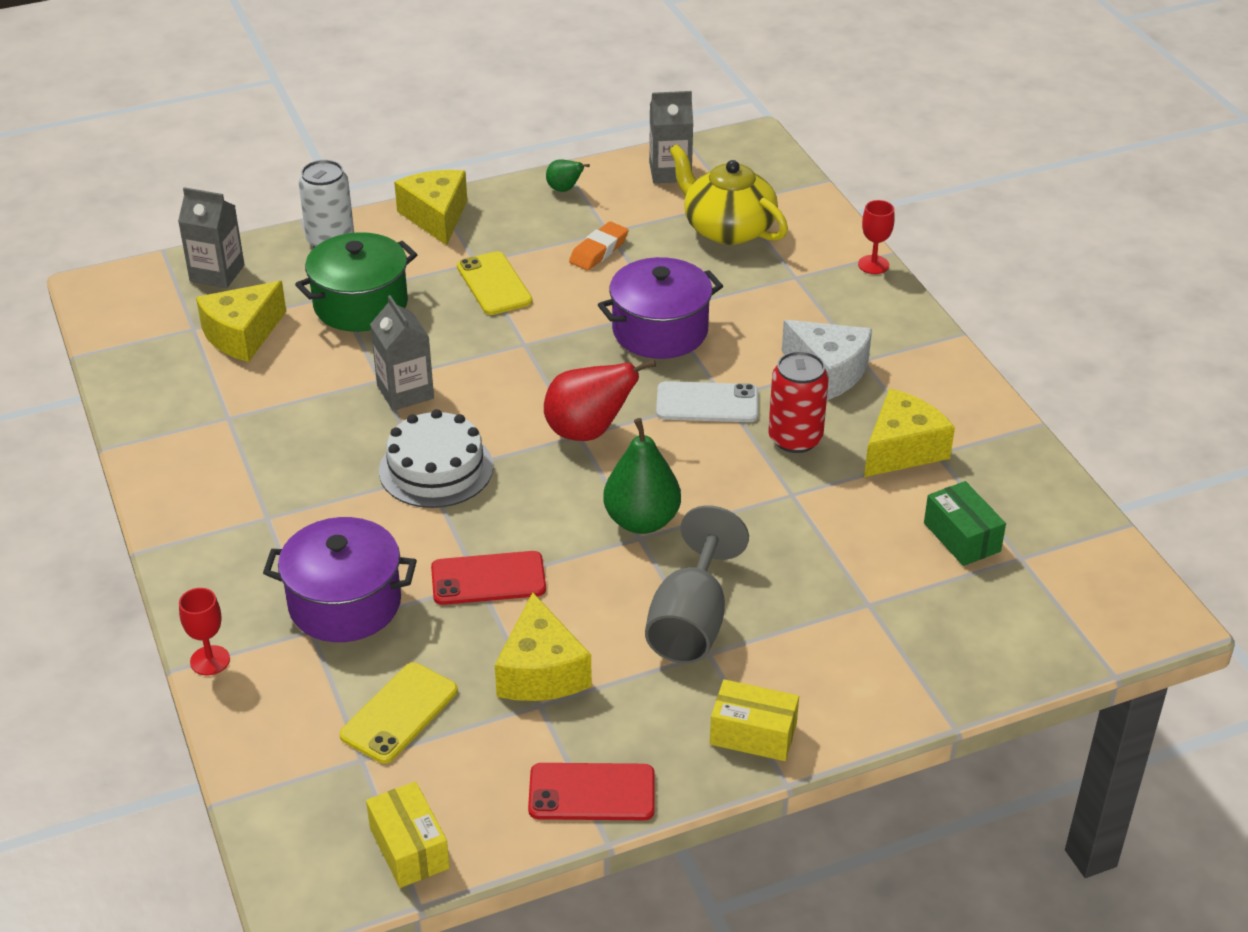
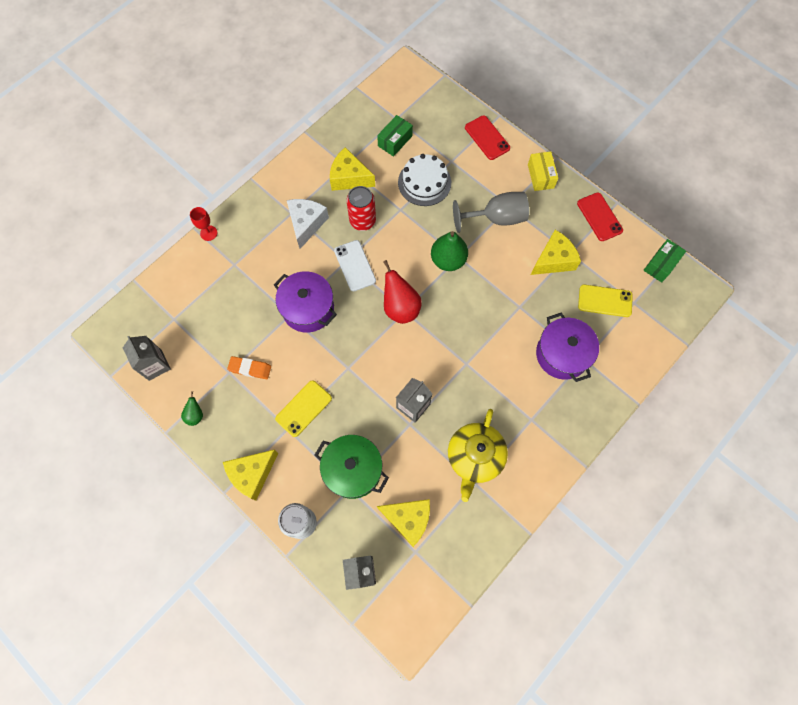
camera: 115 degrees left, 30 degrees up
red goblet [179,588,230,675] -> none
yellow box [366,781,450,888] -> green box [643,239,686,283]
white cake [379,409,493,508] -> white cake moved to [398,154,451,206]
red phone [431,551,546,605] -> red phone moved to [465,115,510,160]
yellow teapot [669,144,788,245] -> yellow teapot moved to [448,409,508,502]

